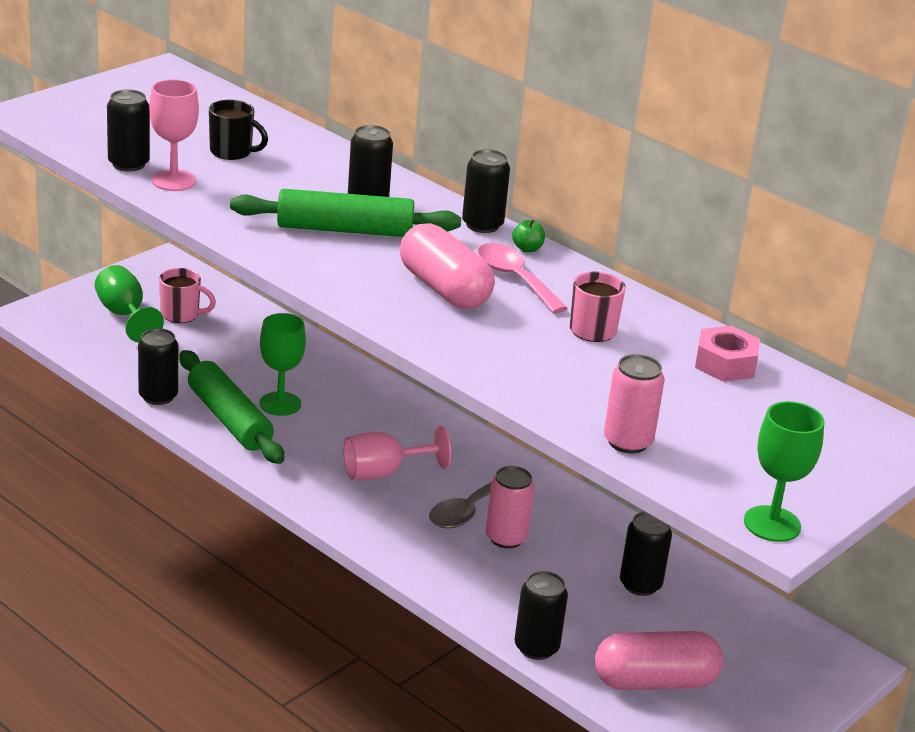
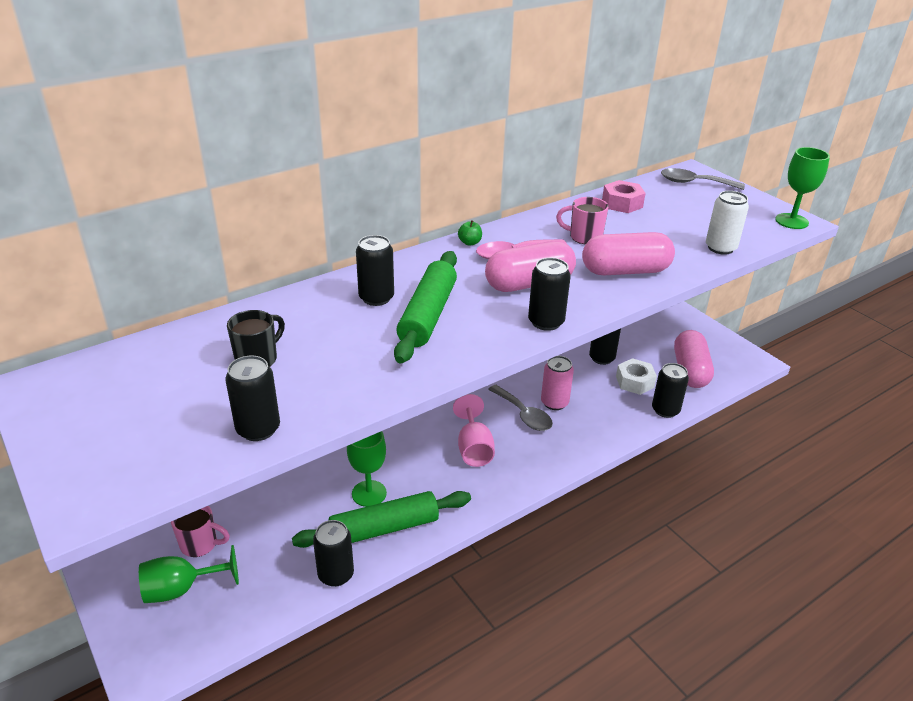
camera: 75 degrees left, 5 degrees up
pink goblet [149,79,199,191] -> none
pink mug [159,268,216,323] -> pink mug turned 75 degrees clockwise [171,506,230,557]
black can [462,149,510,233] -> black can moved to [528,258,571,331]
pink can [604,354,665,454] -> white can [706,191,749,255]
none -> pink capsule [582,232,675,275]
none -> white nut [616,358,657,395]
none -> grey spoon [661,168,745,190]

